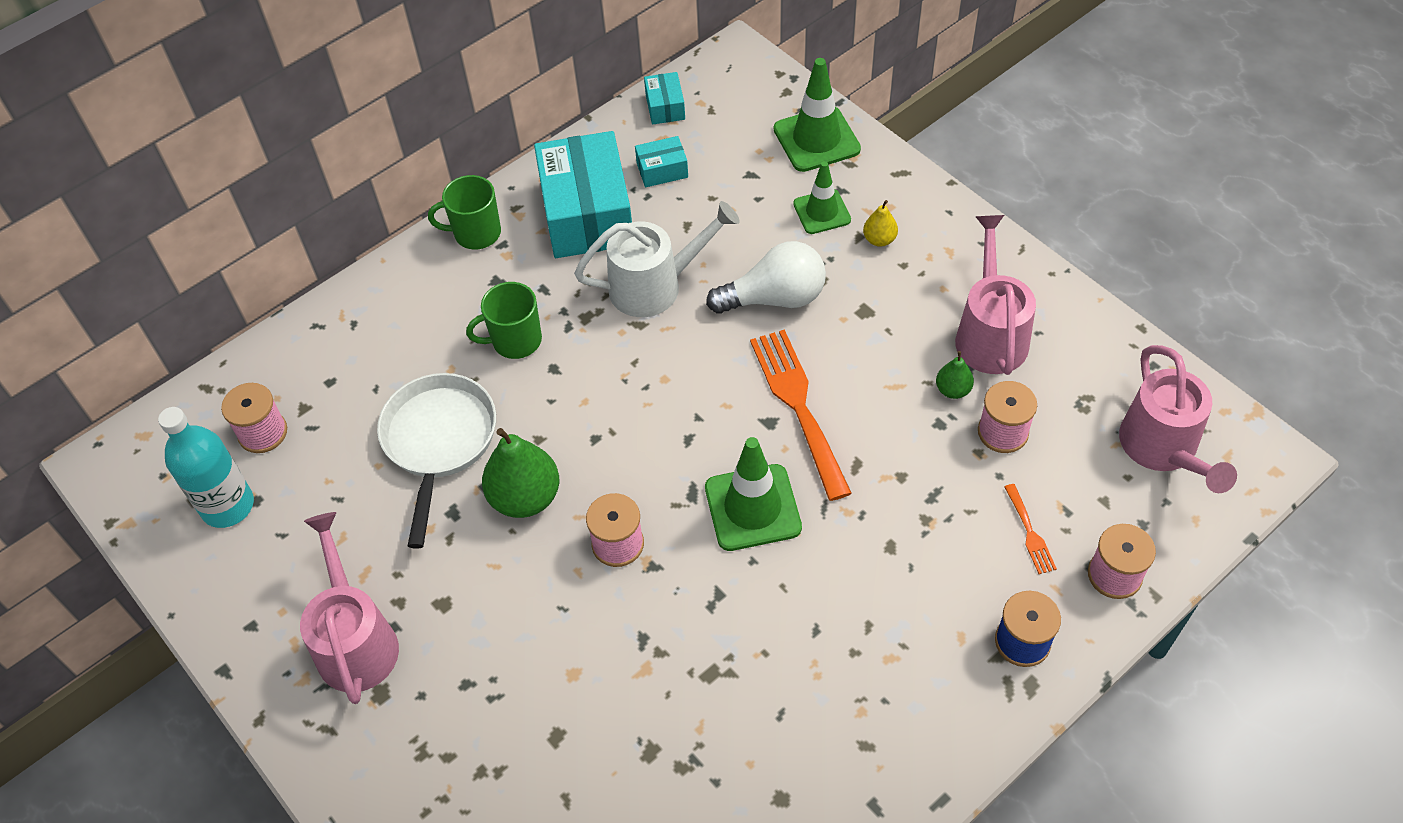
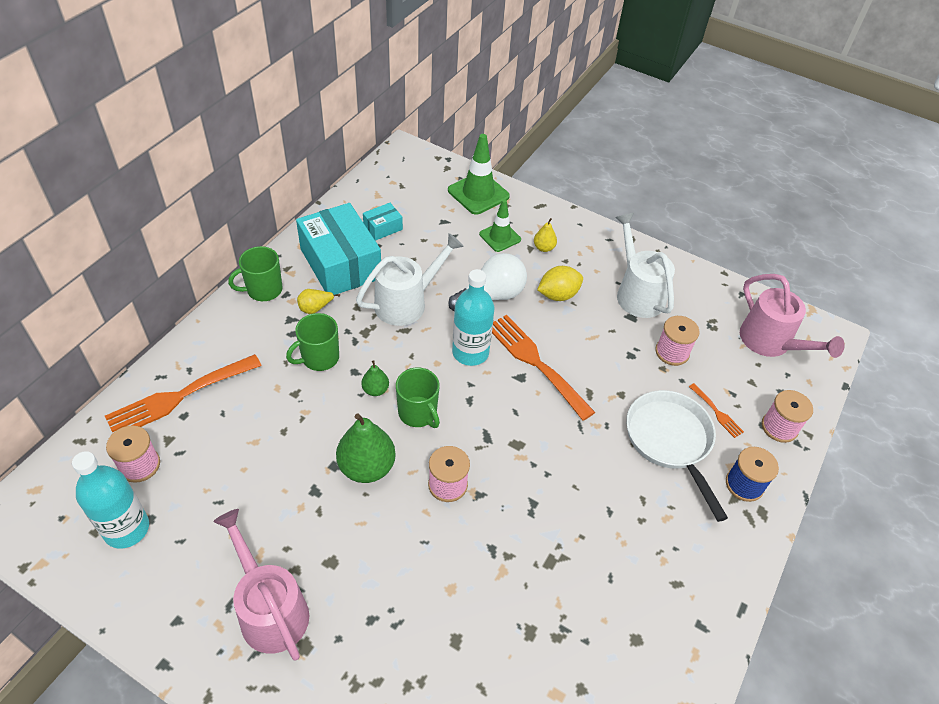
camera: 25 degrees left, 5 degrees down
white pan [377,373,496,549] -> white pan moved to [626,390,728,522]
turquoise box [644,72,685,125] -> none
green traffic cone [705,437,802,551] -> none
green pear [936,351,974,399] -> green pear moved to [361,360,389,396]
pink watering can [955,215,1036,375] -> white watering can [615,213,675,318]
none -> orange fork [105,354,262,432]
none -> yellow pear [297,289,340,314]
none -> green mug [396,368,440,428]
none -> turquoise bottle [452,269,495,366]
none -> yellow lemon [537,266,583,301]

